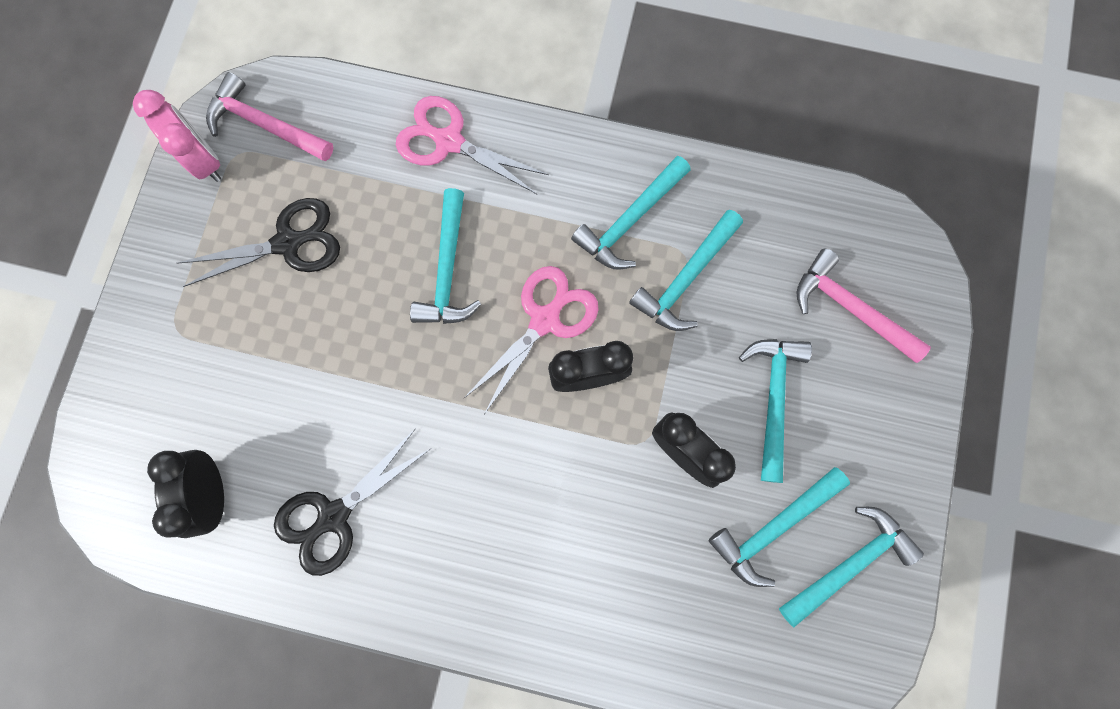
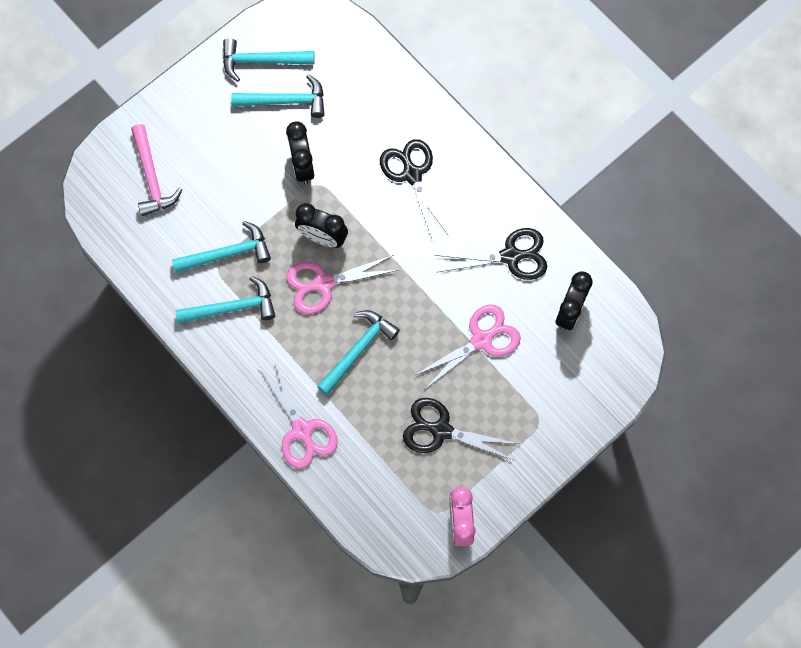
camera: 145 degrees left, 5 degrees down
pink hammer [206,72,333,161] -> none
turquoise hammer [739,339,812,483] -> none
none -> black scissors [380,139,449,240]
none -> pink scissors [414,304,521,390]

